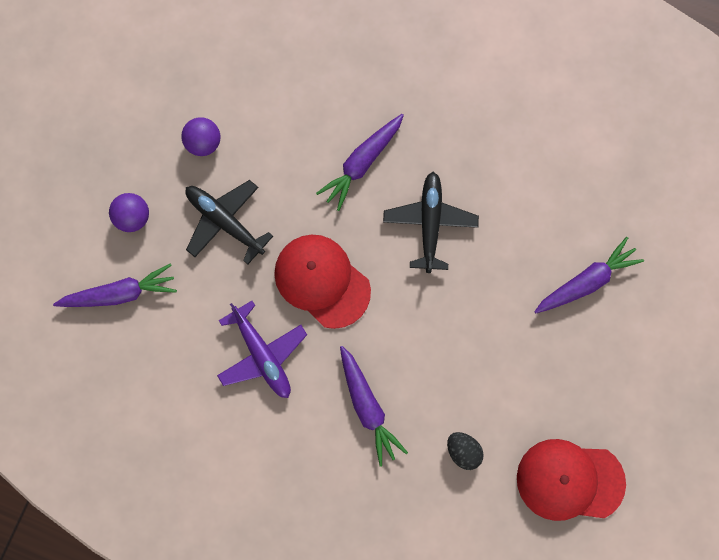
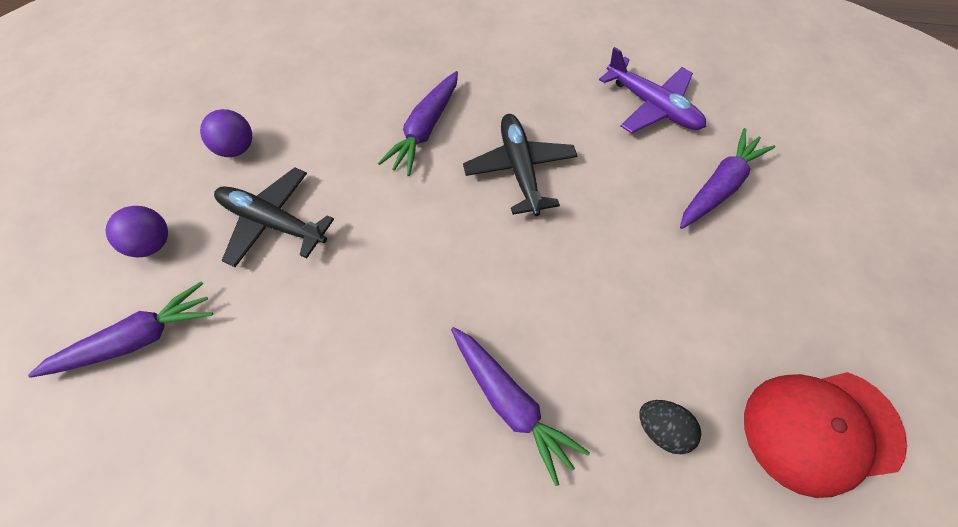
camera: 15 degrees left, 15 degrees down
purple plane [217,301,307,398] -> purple plane moved to [599,47,706,134]
red cap [274,235,371,329] -> none

